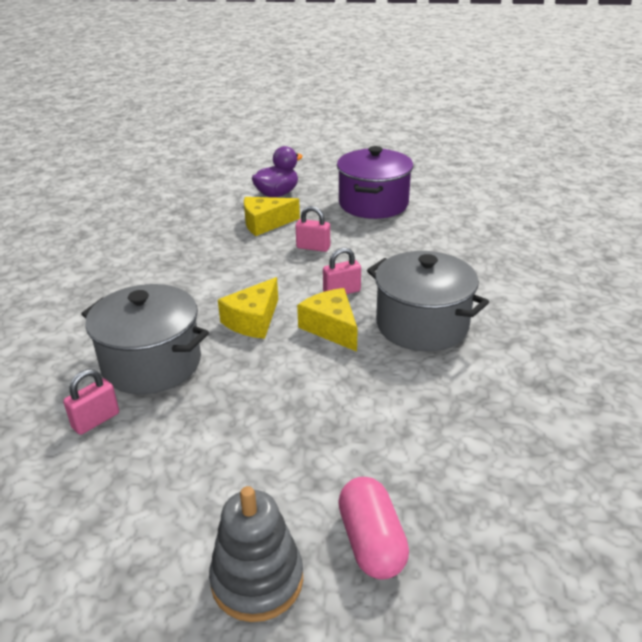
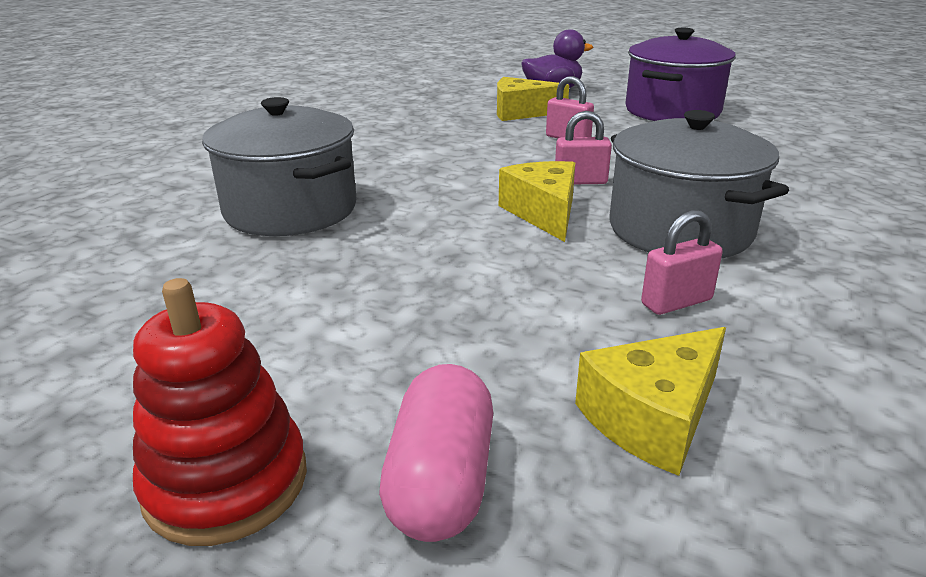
camera: 20 degrees right, 5 degrees down
pink padlock [63,369,119,435] -> pink padlock moved to [641,210,723,315]
grey stacking toy [209,486,303,622] -> red stacking toy [133,278,307,546]
yellow cheese [218,277,278,339] -> yellow cheese moved to [575,327,726,476]

